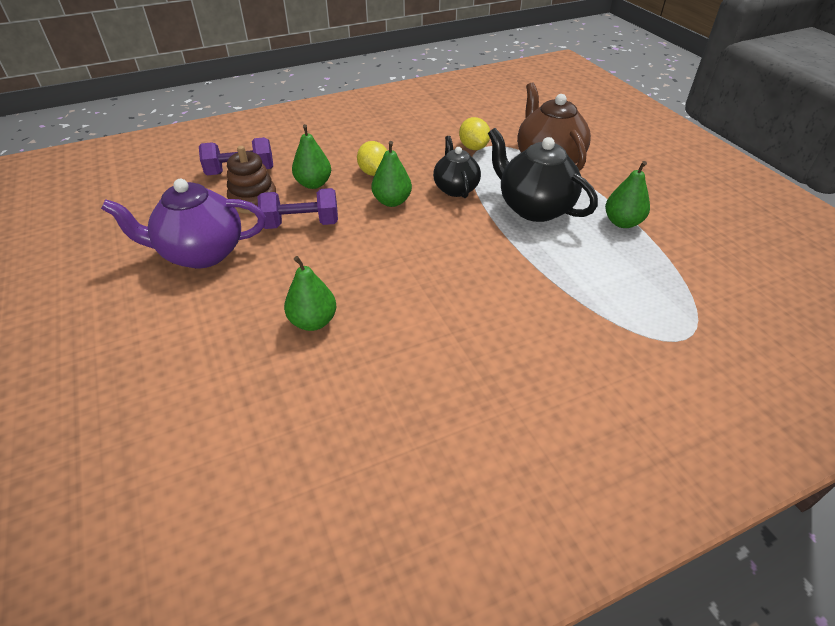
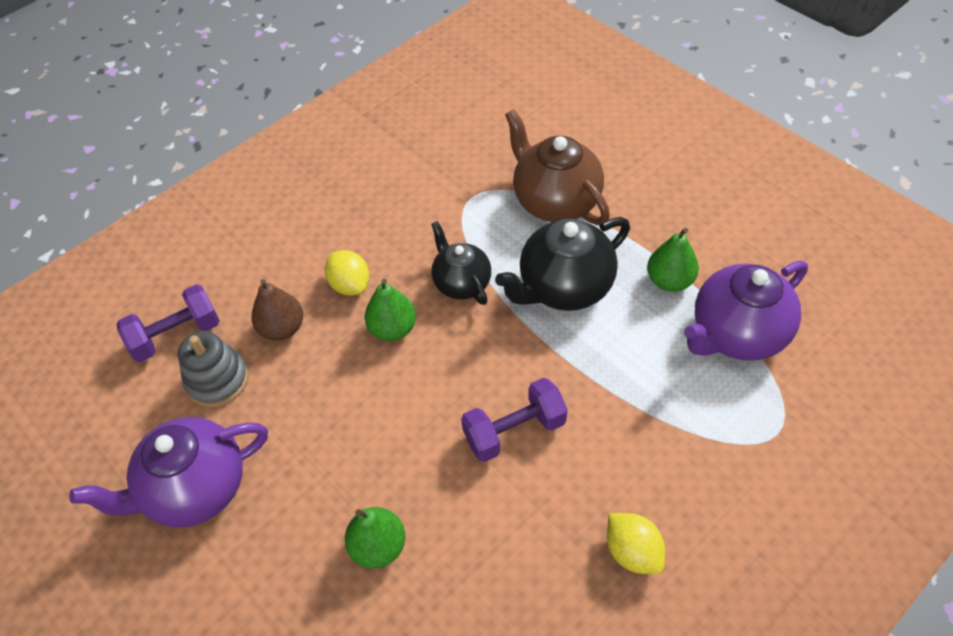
camera: 15 degrees left, 10 degrees up
brown stacking toy [227,146,277,214] -> grey stacking toy [178,331,249,407]
purple dumbbell [258,188,338,229] -> purple dumbbell moved to [461,377,568,462]
green pear [292,124,331,189] -> brown pear [251,279,303,341]
yellow lemon [459,117,490,150] -> yellow lemon moved to [607,513,665,574]
black teapot [488,128,598,222] -> black teapot turned 60 degrees counterclockwise [495,217,630,311]
none -> purple teapot [684,261,808,361]

